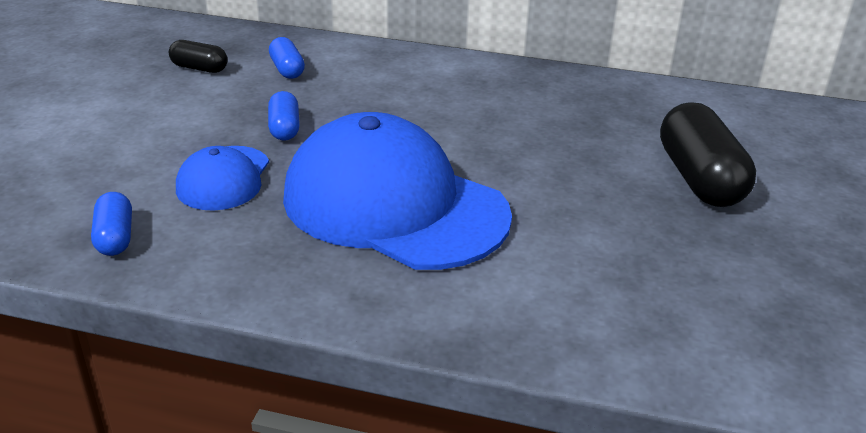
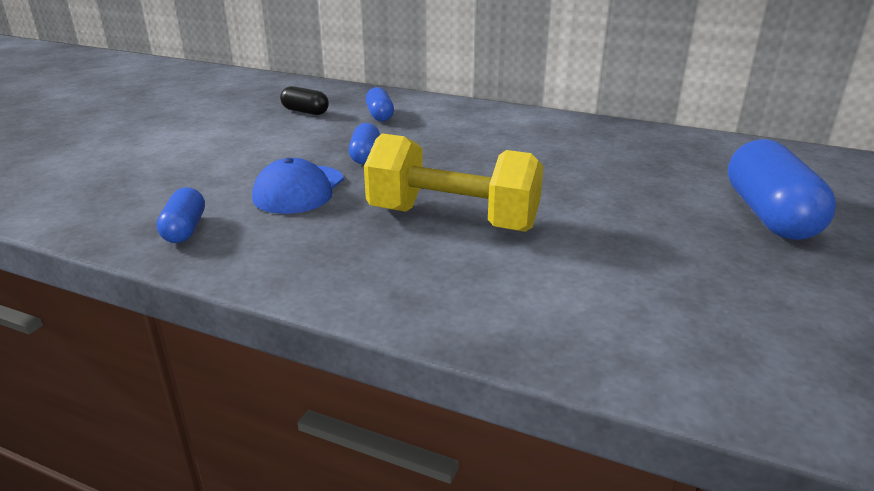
camera: 10 degrees right, 5 degrees down
blue cap [283,112,512,270] -> yellow dumbbell [364,133,544,232]
black capsule [660,102,756,207] -> blue capsule [728,139,836,240]

